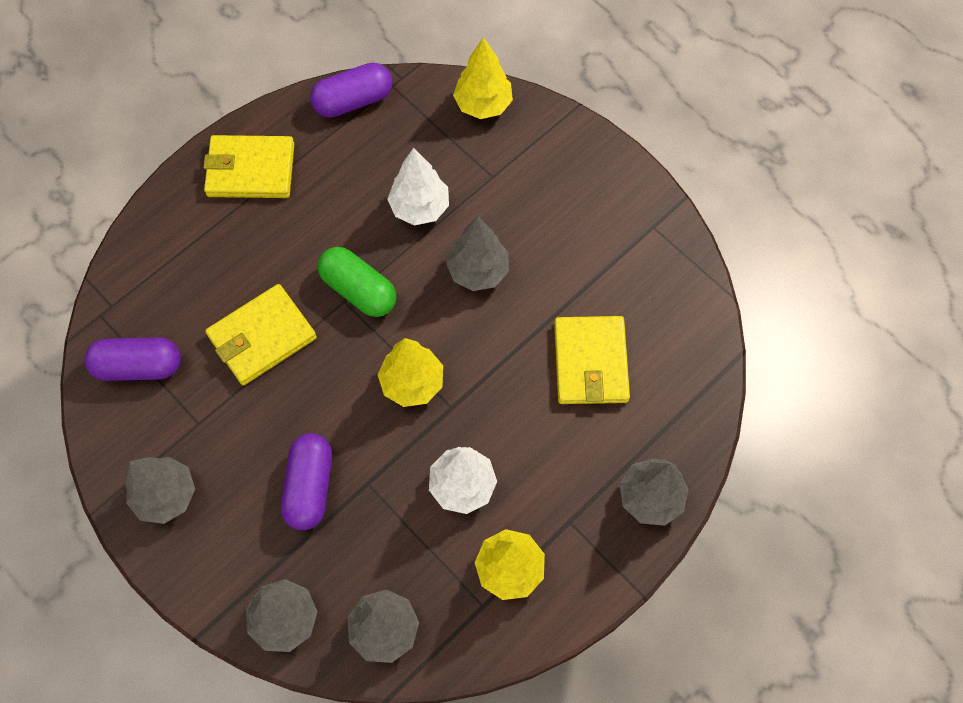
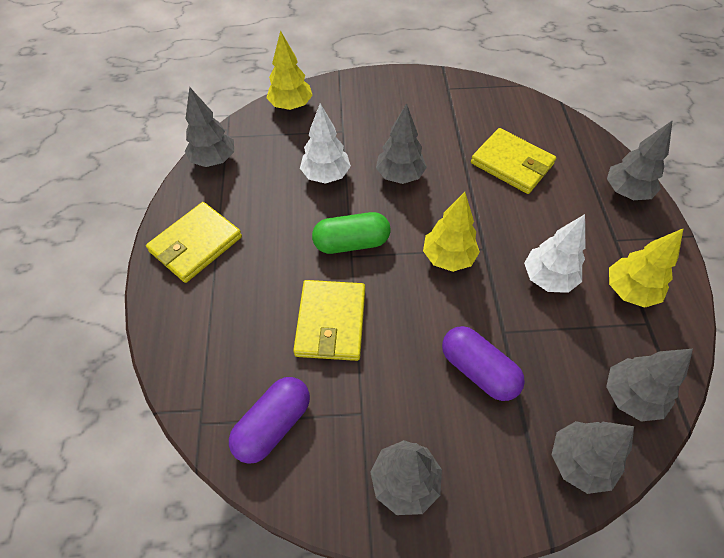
camera: 50 degrees left, 10 degrees down
purple capsule [310,62,393,118] -> grey tree [185,86,234,167]

